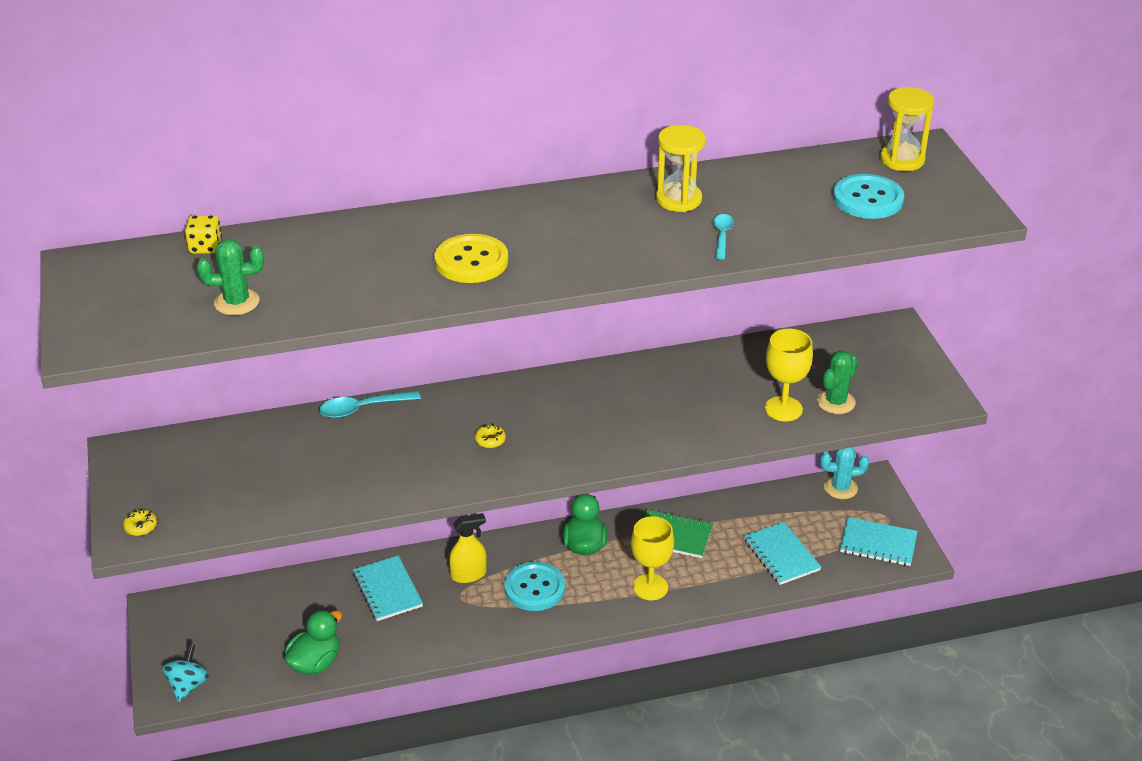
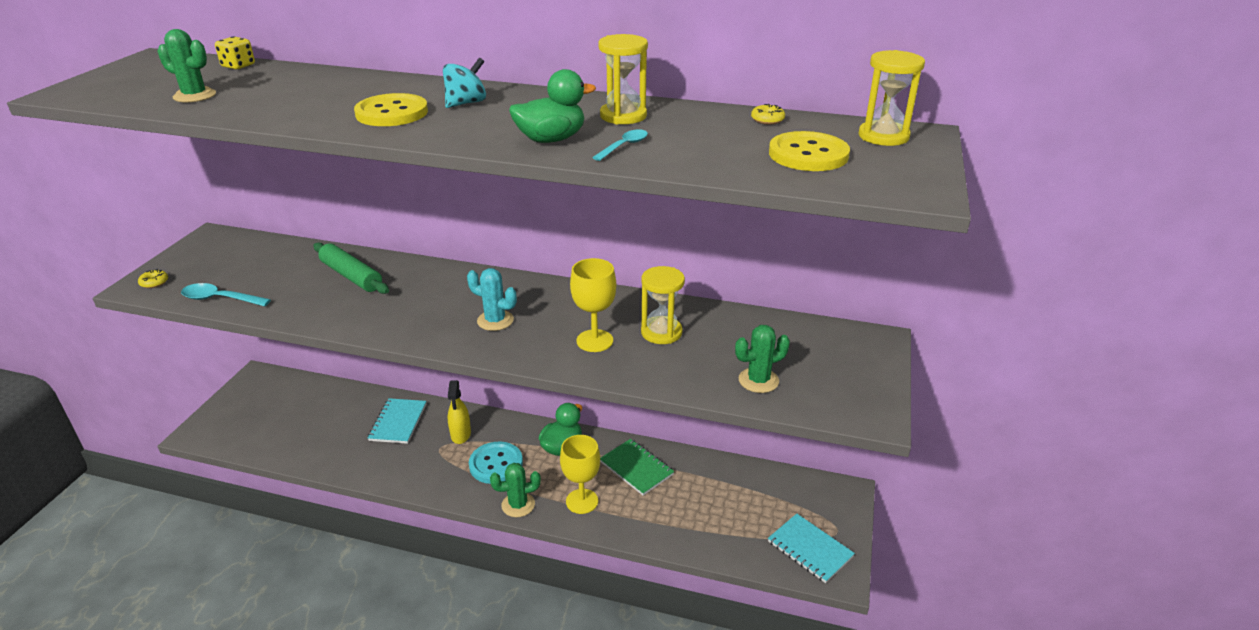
camera: 30 degrees right, 5 degrees down
turquoise spinning top [162,644,209,702] -> turquoise spinning top moved to [443,58,486,108]
green duck [285,610,342,675] -> green duck moved to [509,69,596,143]
turquoise spoon [319,391,421,418] -> turquoise spoon moved to [181,283,271,306]
yellow spray bottle [449,513,487,583] -> yellow spray bottle turned 75 degrees clockwise [448,380,471,444]
yellow donut [475,424,506,448] -> yellow donut moved to [751,104,785,125]
turquoise notebook [744,522,821,585] -> none
yellow goblet [765,329,813,421] -> yellow goblet moved to [570,258,616,352]
turquoise cactus [820,447,869,499] -> turquoise cactus moved to [467,268,517,331]
turquoise button [833,174,904,219] -> yellow button [769,131,850,171]
none -> green rolling pin [313,242,389,294]
none -> green cactus [490,463,541,517]
none -> yellow hourglass [641,266,685,344]

